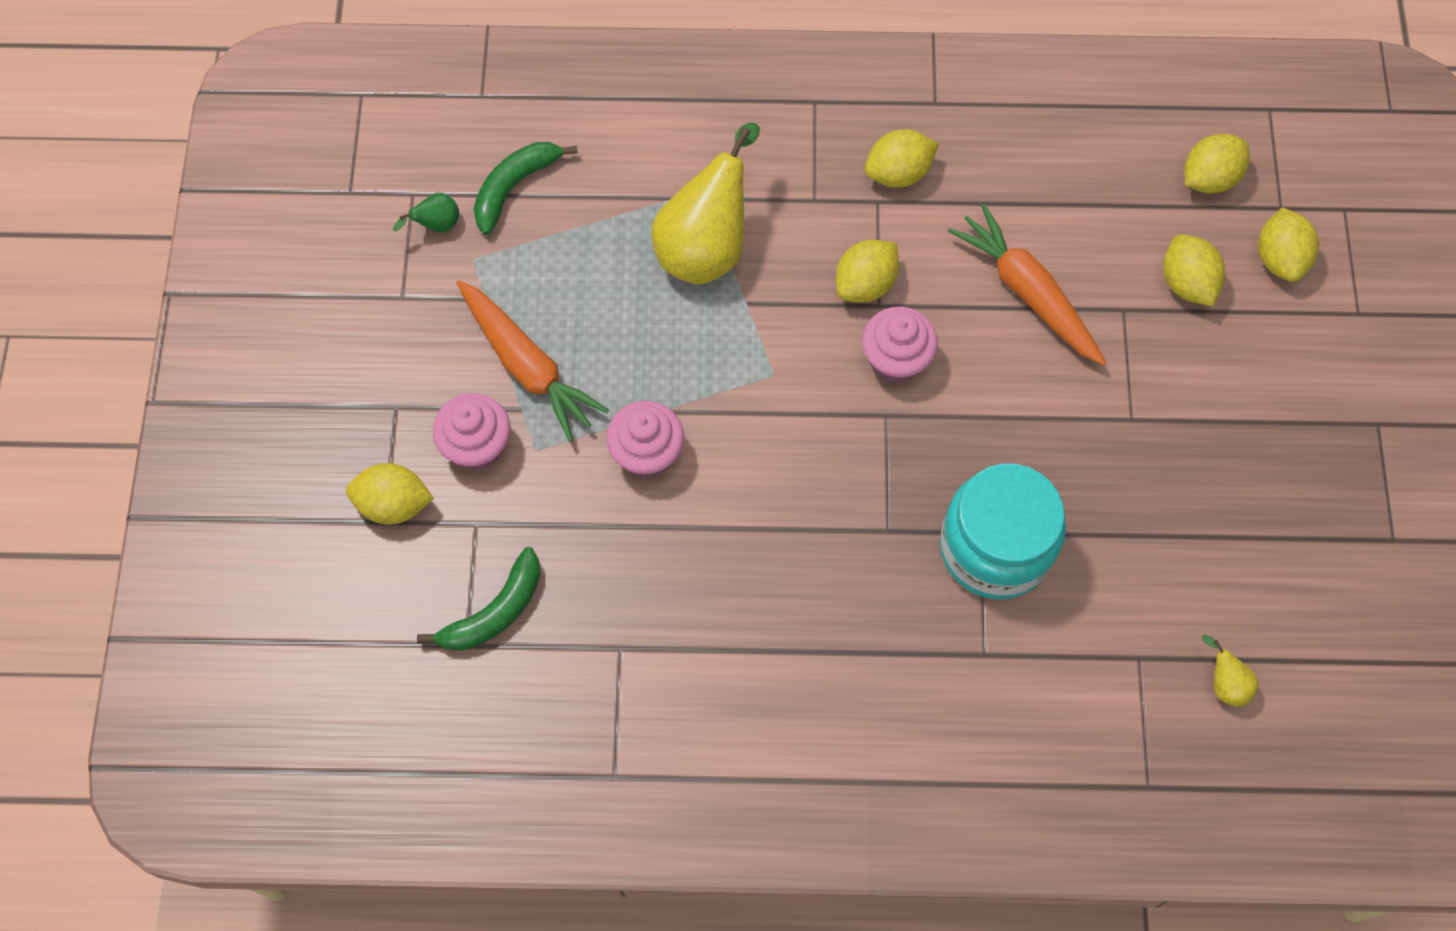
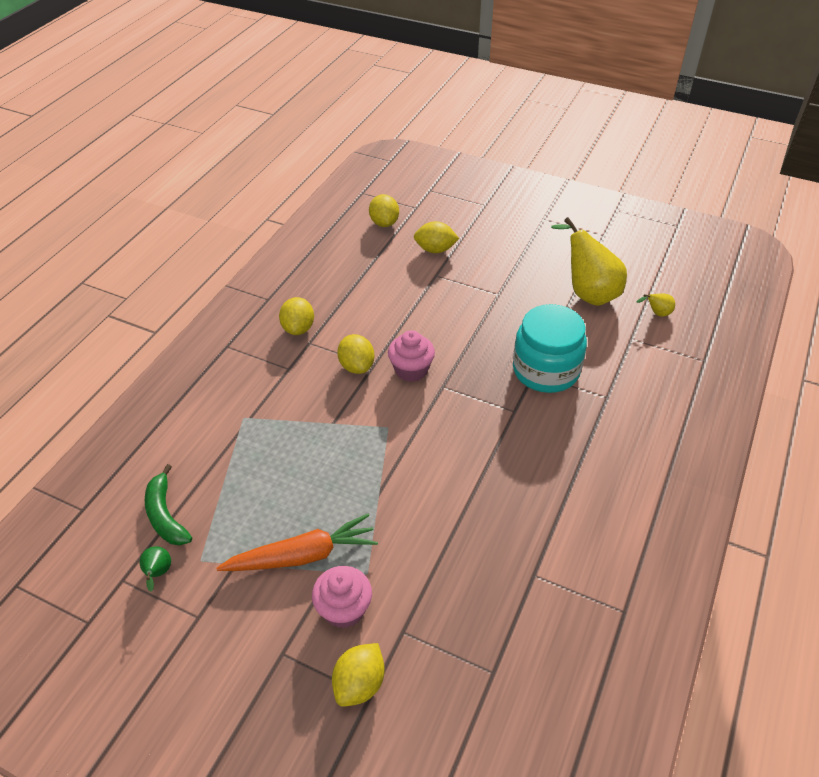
camera: 65 degrees left, 20 degrees down
green banana [417,547,540,651] -> none
pink cupcake [606,401,684,478] -> none
yellow pear [652,123,760,284] -> yellow pear moved to [551,217,627,306]
orange carrot [948,204,1106,365] -> none
yellow lemon [1258,207,1319,282] -> none

